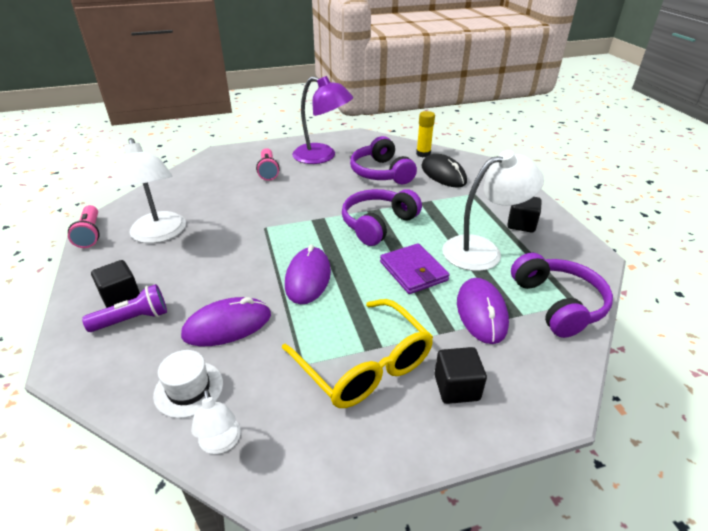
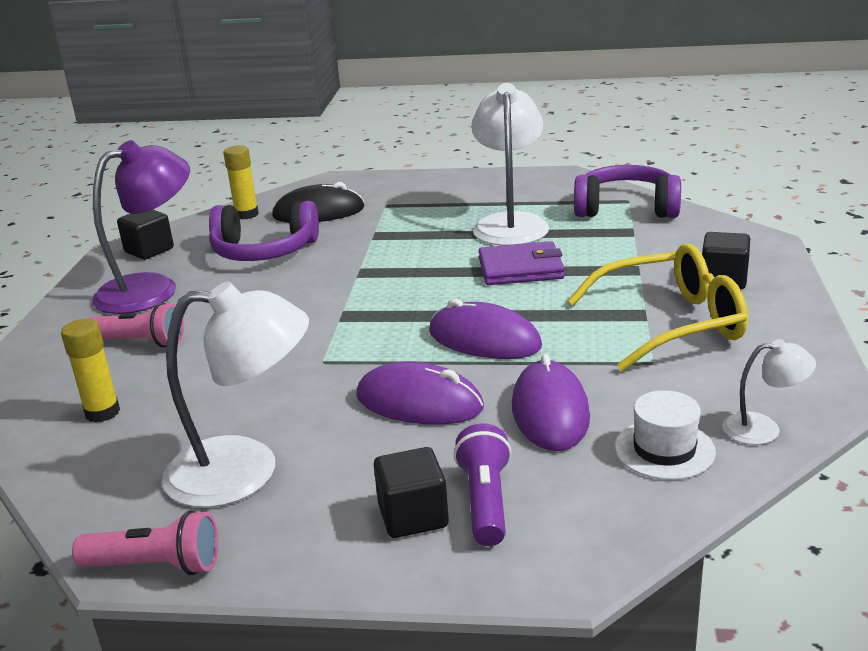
camera: 65 degrees left, 10 degrees down
purple headphones [342,189,422,246] -> none
purple mouse [457,278,509,344] -> purple mouse moved to [356,361,484,425]
black cube [507,197,542,233] -> black cube moved to [117,210,174,260]
none -> yellow glue stick [61,319,120,423]

